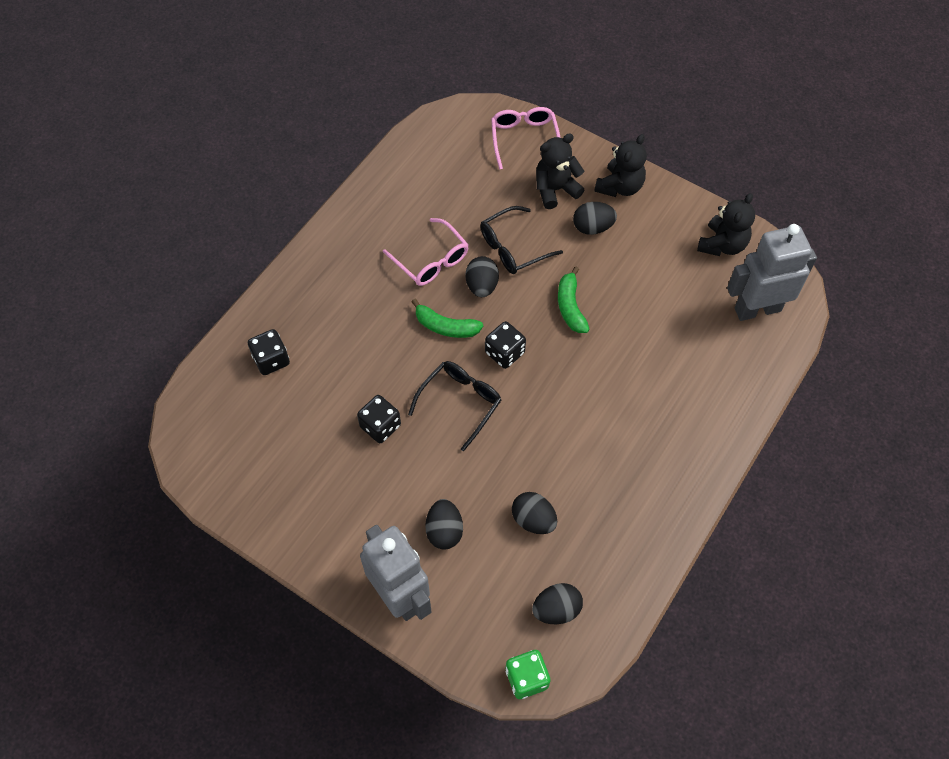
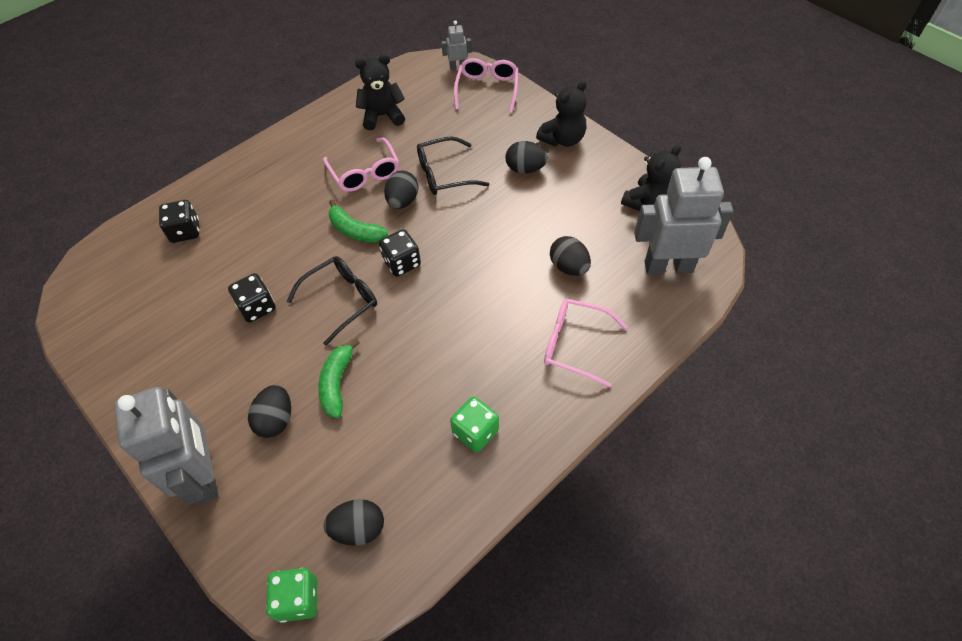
camera: 15 degrees right, 5 degrees down
black egg [512,492,557,534] -> black egg moved to [550,236,591,276]
black teddy bear [536,133,584,209] -> black teddy bear moved to [355,54,405,130]
green banana [558,266,590,333] -> green banana moved to [318,339,360,418]
none -> grey robot [441,20,472,70]
none -> green dice [450,396,499,452]
none -> pink glasses [544,299,627,388]

